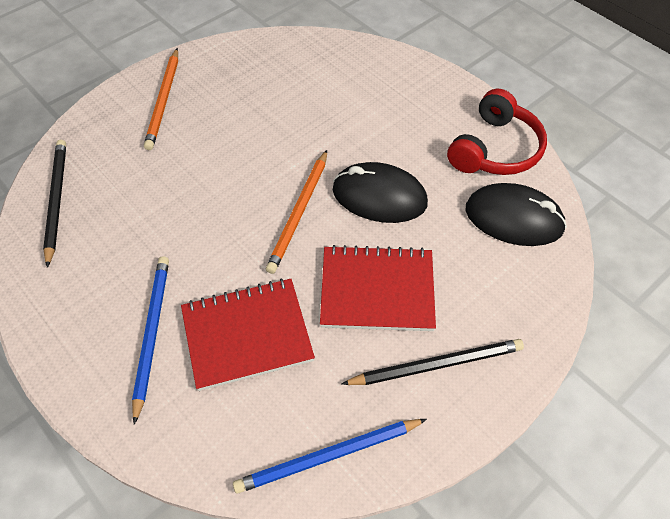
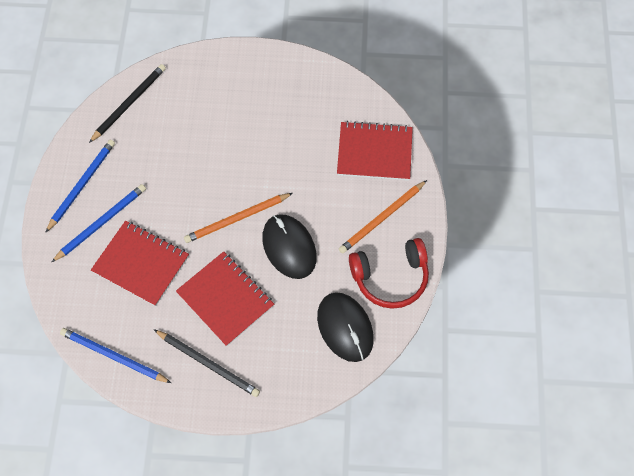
camera: 45 degrees right, 10 degrees up
orange pencil [144,48,178,150] -> orange pencil moved to [339,180,427,254]
none -> blue pencil [45,140,115,233]
none -> red notebook [337,121,413,181]

